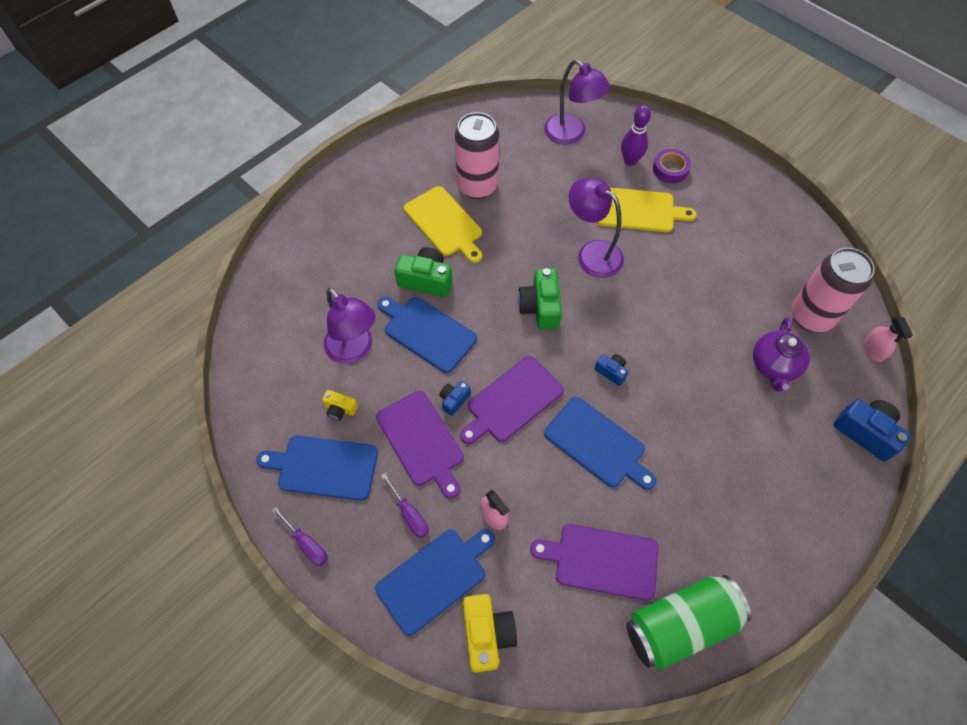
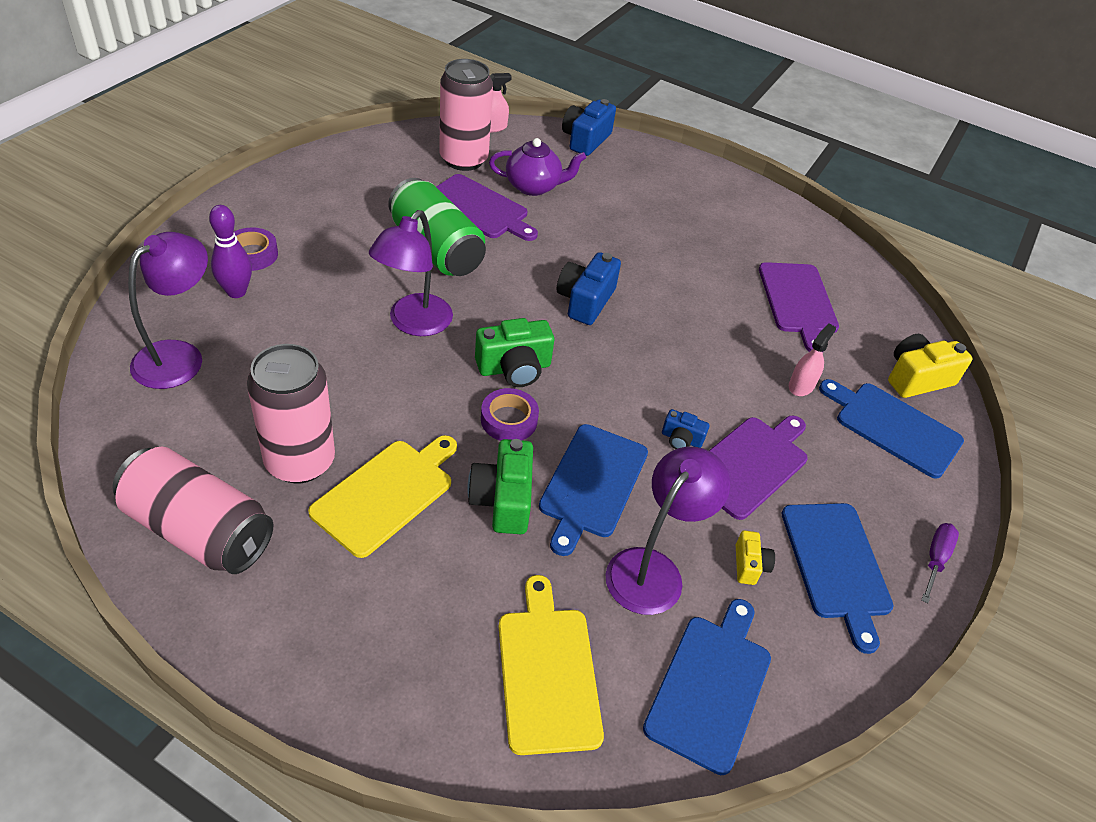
camera: 110 degrees left, 15 degrees down
purple screwdriver [381,473,429,538] -> none
purple cutting board [460,356,564,444] -> purple cutting board moved to [436,174,538,241]
blue cutting board [544,397,656,490] -> blue cutting board moved to [643,599,771,775]
blue camera [595,354,628,386] -> blue camera [556,252,621,325], size x1.82
yellow cutting board [596,187,697,232] -> yellow cutting board moved to [499,575,604,755]
green can [626,575,751,670] -> green can moved to [388,178,486,276]
none -> pink can [112,447,273,574]
none -> purple tape [481,388,539,441]

